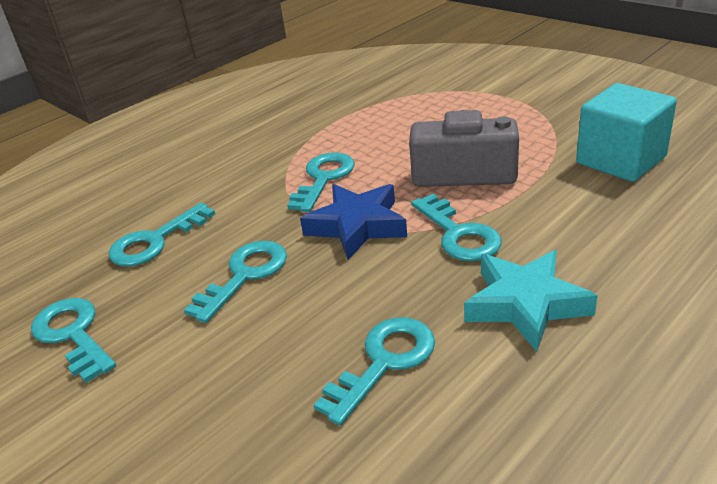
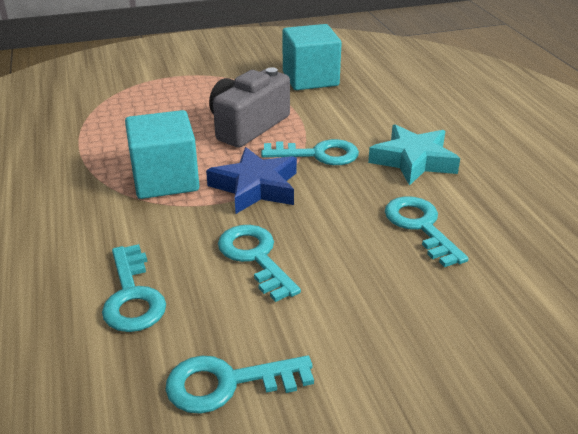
camera: 65 degrees left, 0 degrees up
turquoise key [287,152,355,212] -> turquoise cube [125,110,199,199]

